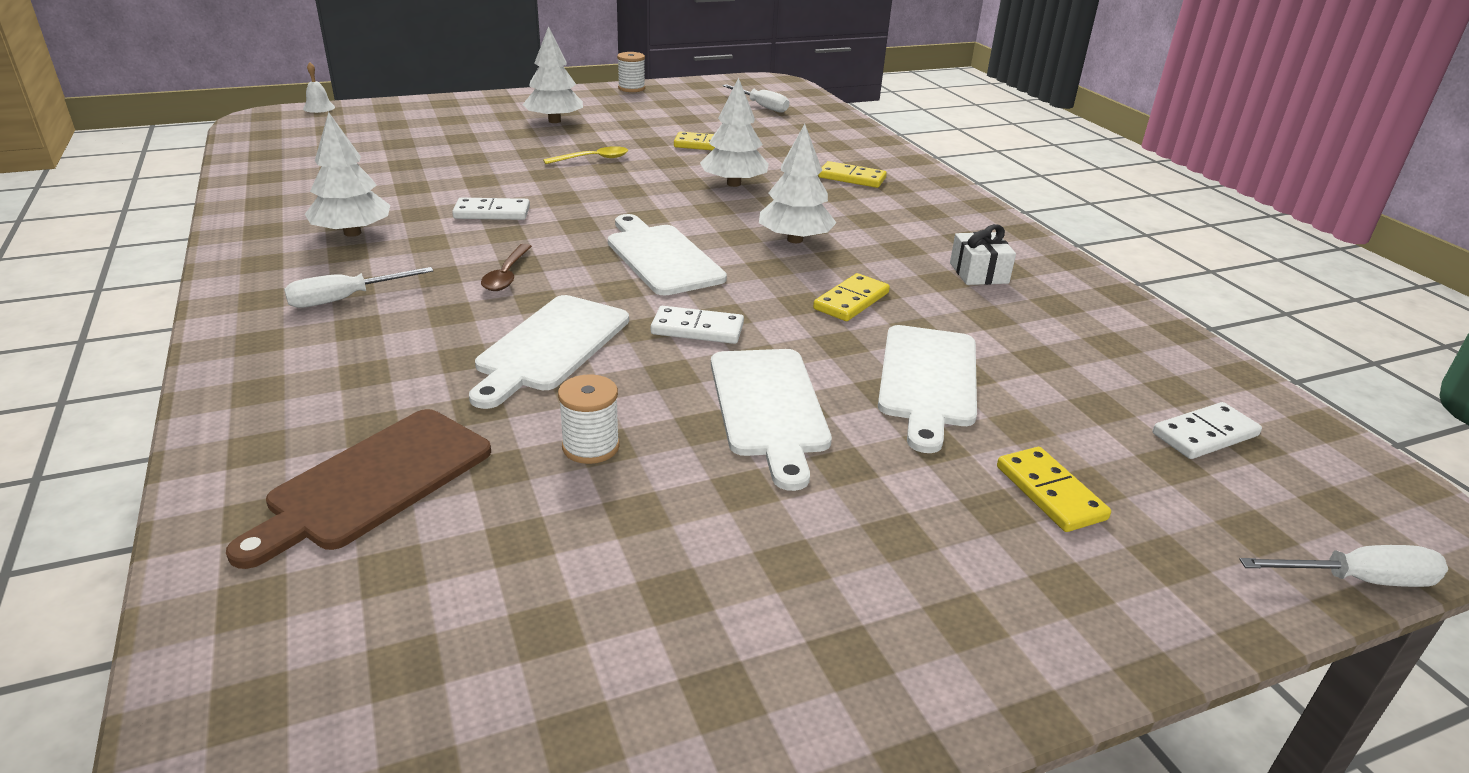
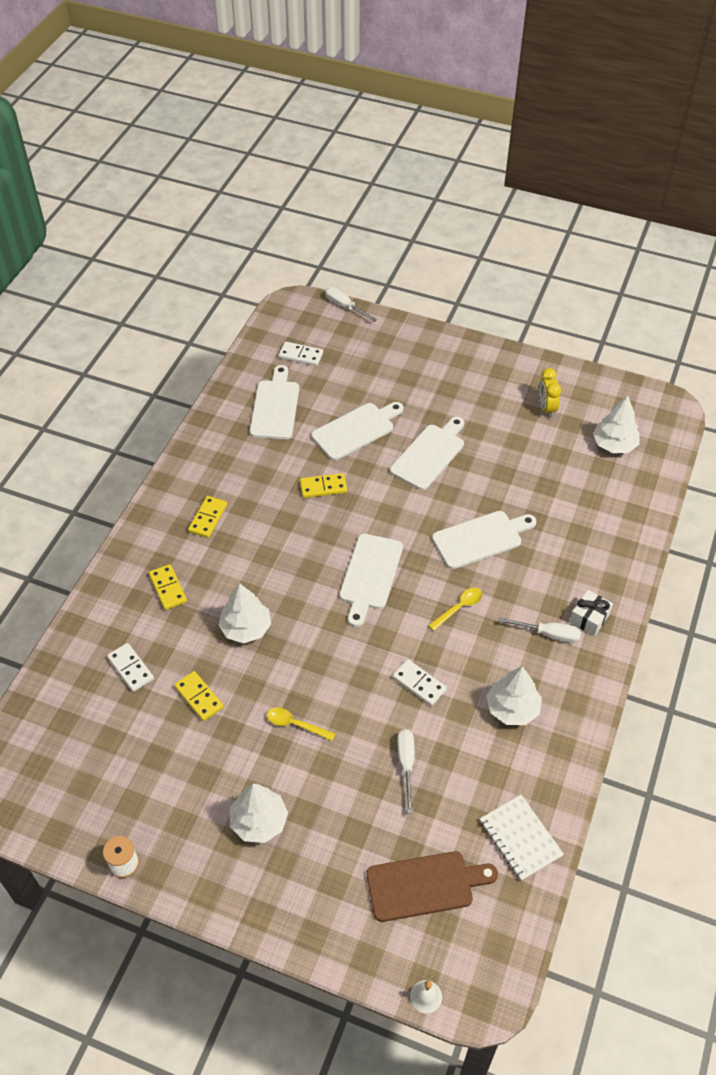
camera: 135 degrees left, 20 degrees up
brown cutting board [226,409,491,569] -> brown cutting board moved to [367,851,498,922]
brown spoon [481,244,532,291] -> yellow spoon [428,588,483,631]
white spool [558,374,620,464] -> none
white domino [651,306,744,344] -> white domino moved to [107,643,154,692]
white screwdriver [722,84,789,113] -> white screwdriver moved to [397,729,415,814]
white tree [759,124,837,243] -> white tree moved to [593,396,640,453]
white gift [950,224,1016,285] -> white gift moved to [570,590,613,636]
yellow domino [997,447,1111,532] -> yellow domino moved to [188,496,227,538]
none -> white cutting board [250,365,299,439]
none -> white notebook [480,795,564,881]
none -> yellow clock [538,368,561,418]

